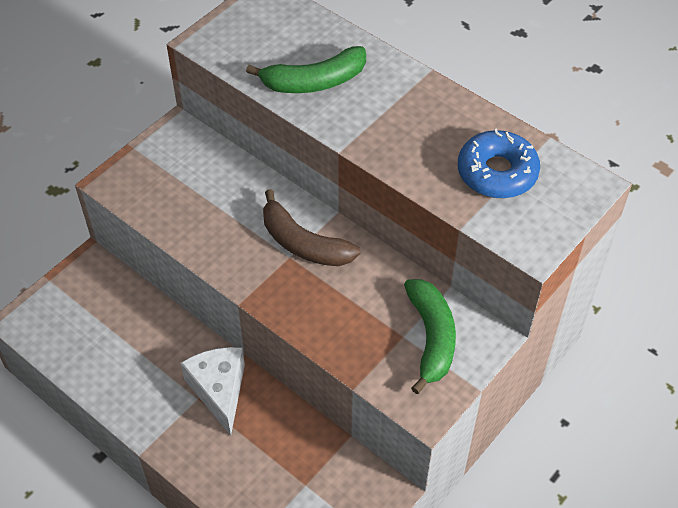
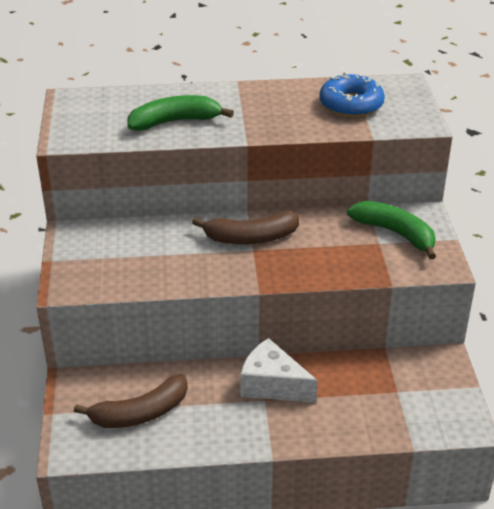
camera: 45 degrees left, 15 degrees down
green banana [246,46,366,93] -> green banana turned 135 degrees counterclockwise [128,95,234,131]
none -> brown banana [74,374,188,428]

